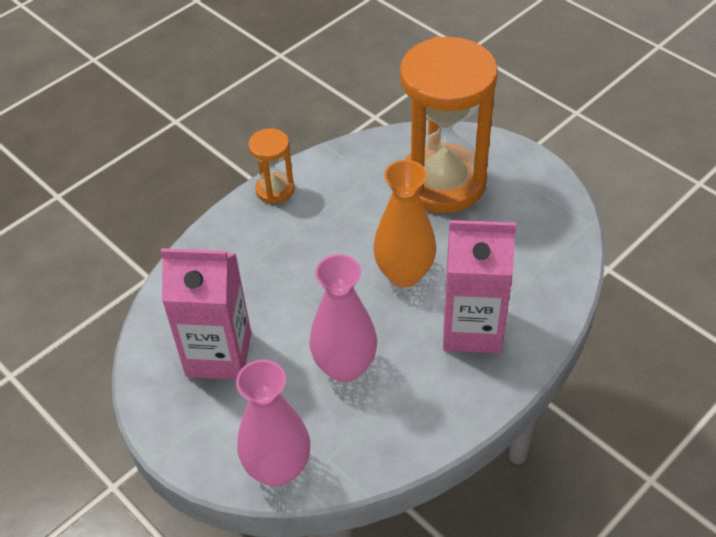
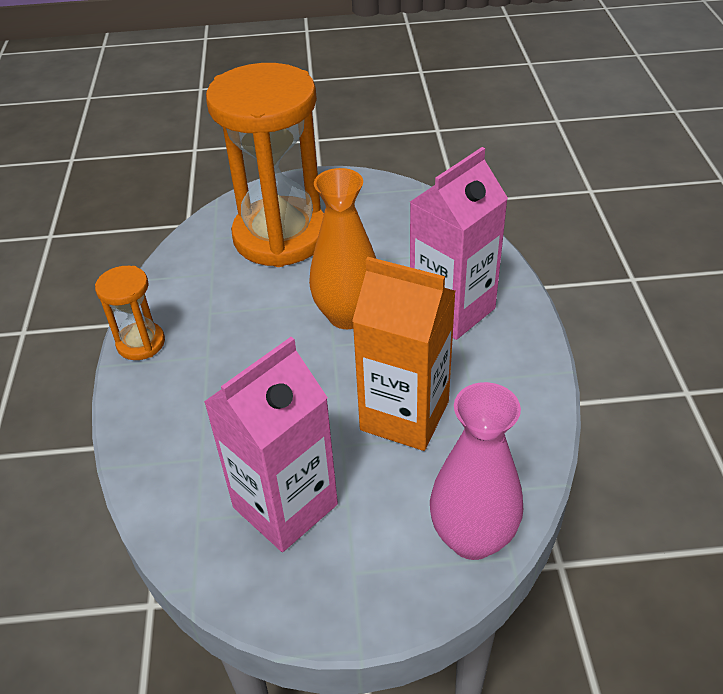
camera: 50 degrees left, 5 degrees down
pink vase [309,254,377,382] -> orange carton [352,257,456,451]

